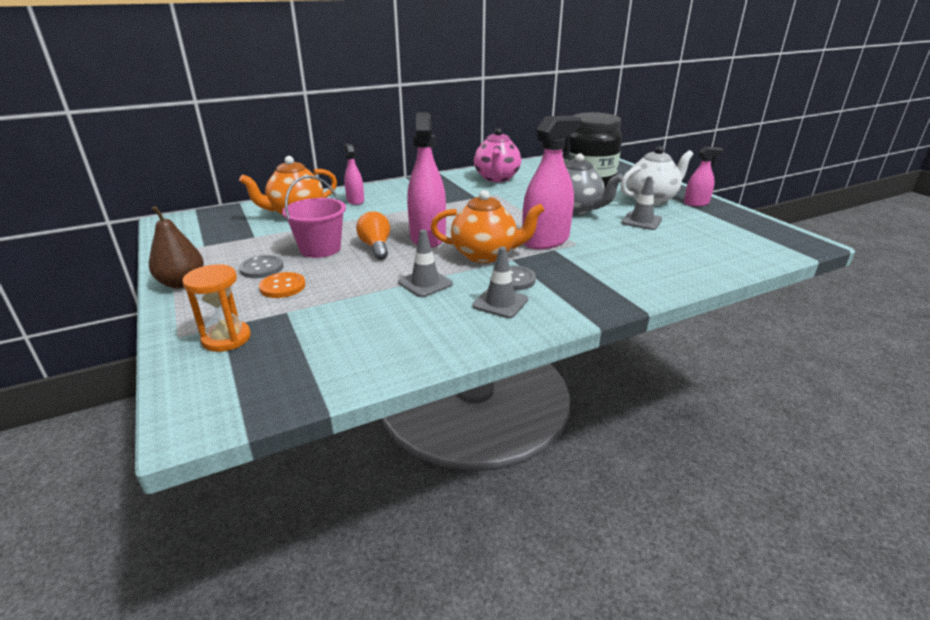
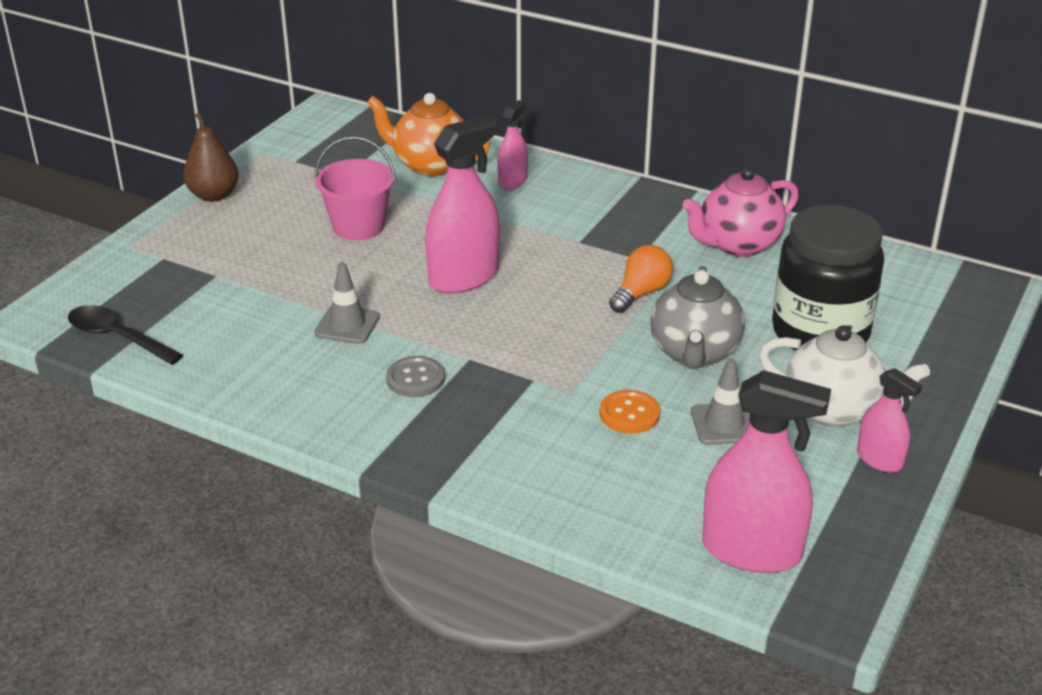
camera: 55 degrees right, 5 degrees up
orange hourglass [183,264,251,352] -> none
grey button [239,255,283,278] -> none
orange button [259,272,306,298] -> orange button moved to [600,390,660,434]
orange light bulb [356,212,390,260] -> orange light bulb moved to [609,245,673,313]
orange teapot [431,190,544,263] -> none
grey traffic cone [472,247,528,318] -> none
pink spray bottle [522,116,581,249] -> pink spray bottle moved to [702,370,831,573]
none -> black spoon [68,305,183,365]

